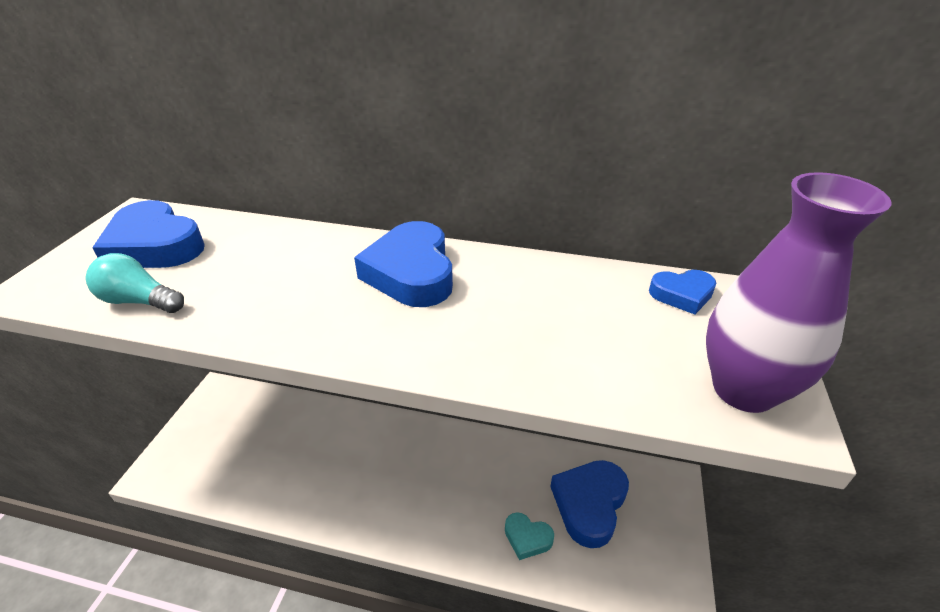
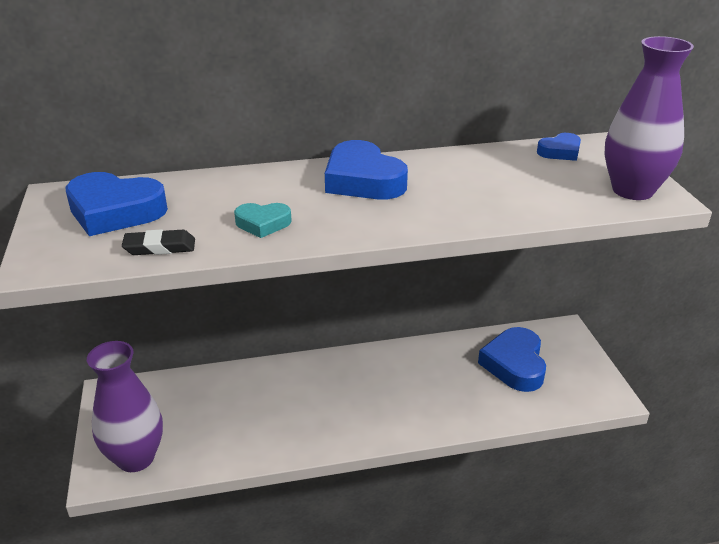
camera: 25 degrees left, 5 degrees down
turquoise light bulb [86,253,184,313] -> black eraser [122,229,195,255]
turquoise heart [505,512,554,560] -> turquoise heart moved to [234,203,292,238]
none -> purple vase [87,341,163,472]

